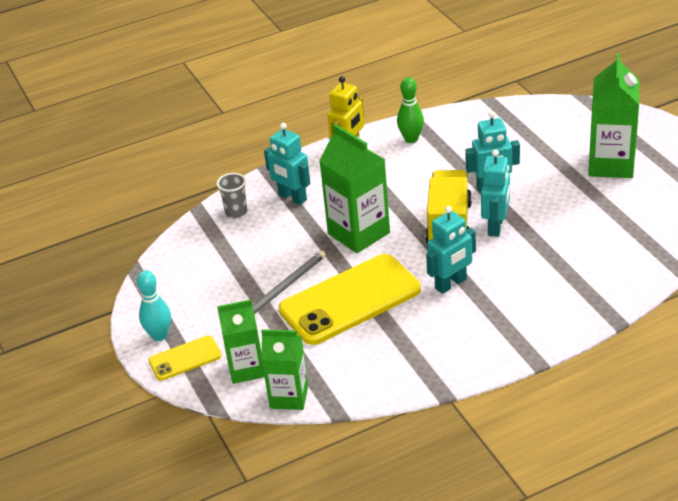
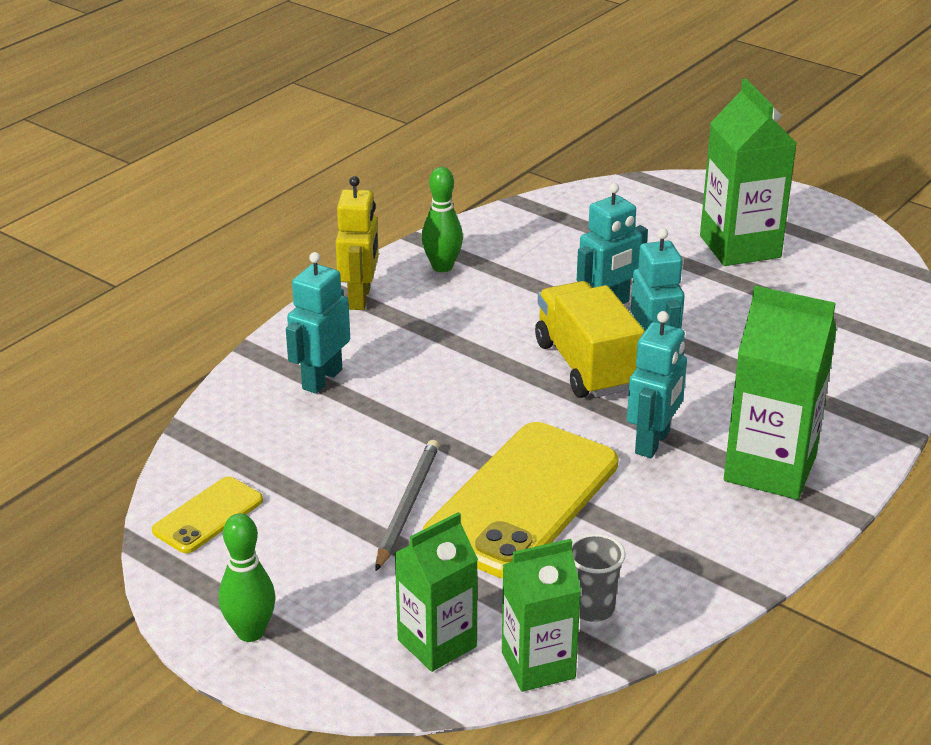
camera: 30 degrees left, 5 degrees down
turquoise bowling pin [137,270,171,341] -> green bowling pin [219,513,276,642]
yellow phone [149,336,222,380] -> yellow phone moved to [152,477,263,553]
grey cup [217,173,247,218] -> grey cup moved to [572,533,626,622]
turquoise robot [264,123,310,205] -> turquoise robot turned 105 degrees clockwise [286,252,350,394]
green carton [319,124,390,253] -> green carton moved to [724,286,837,500]

